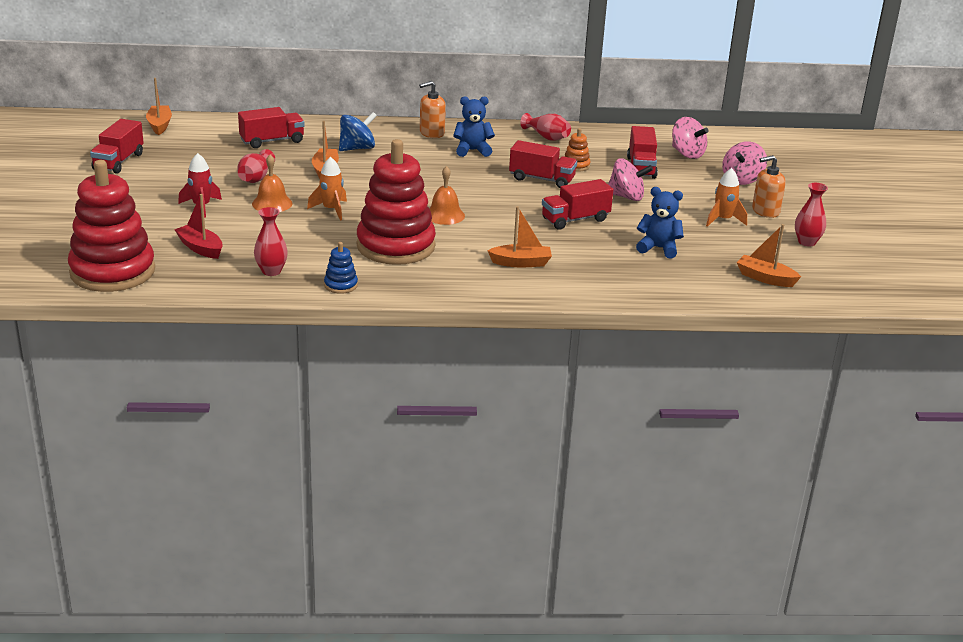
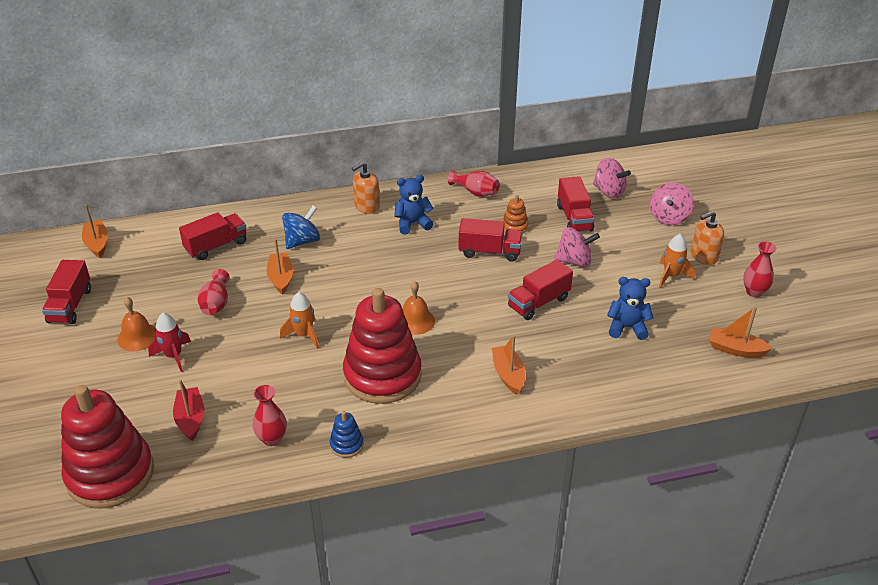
camera: 10 degrees left, 10 degrees up
red boat [174,194,223,259] -> red boat turned 45 degrees clockwise [173,380,204,441]
orange bell [252,155,293,212] -> orange bell moved to [117,297,156,351]
orange boat [487,206,552,267] -> orange boat turned 90 degrees counterclockwise [492,335,526,394]

